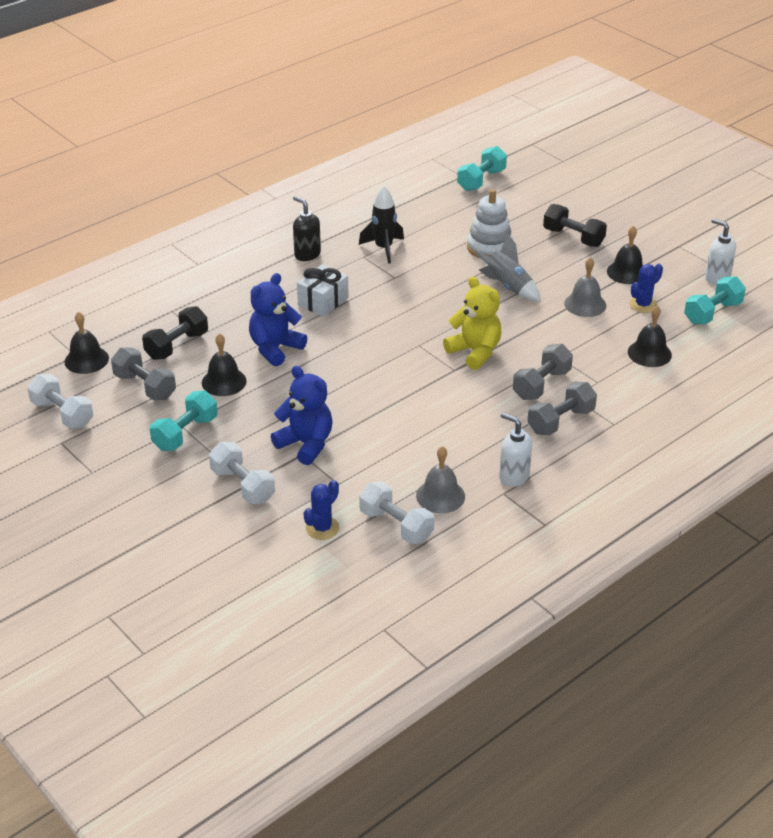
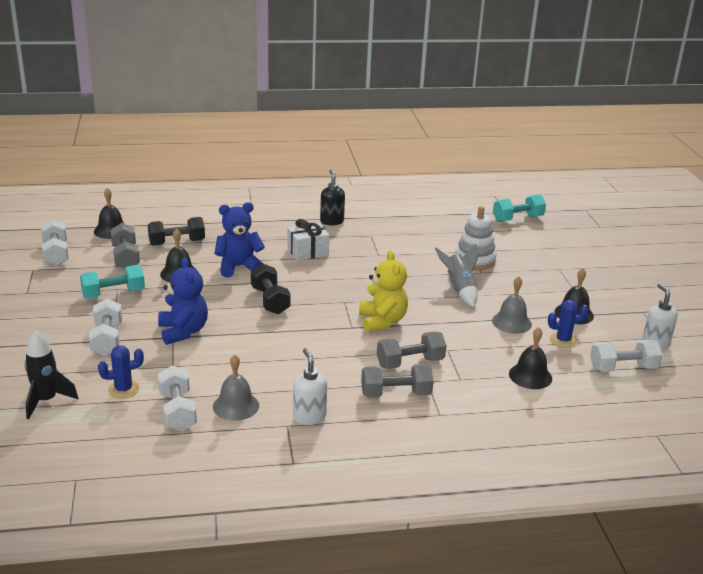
camera: 30 degrees right, 10 degrees down
black rocket [359,186,404,264] -> black rocket moved to [24,330,78,419]
black dumbbell [543,204,607,247] -> black dumbbell moved to [251,263,291,314]
turquoise dumbbell [684,276,746,324] -> white dumbbell [590,340,663,372]

